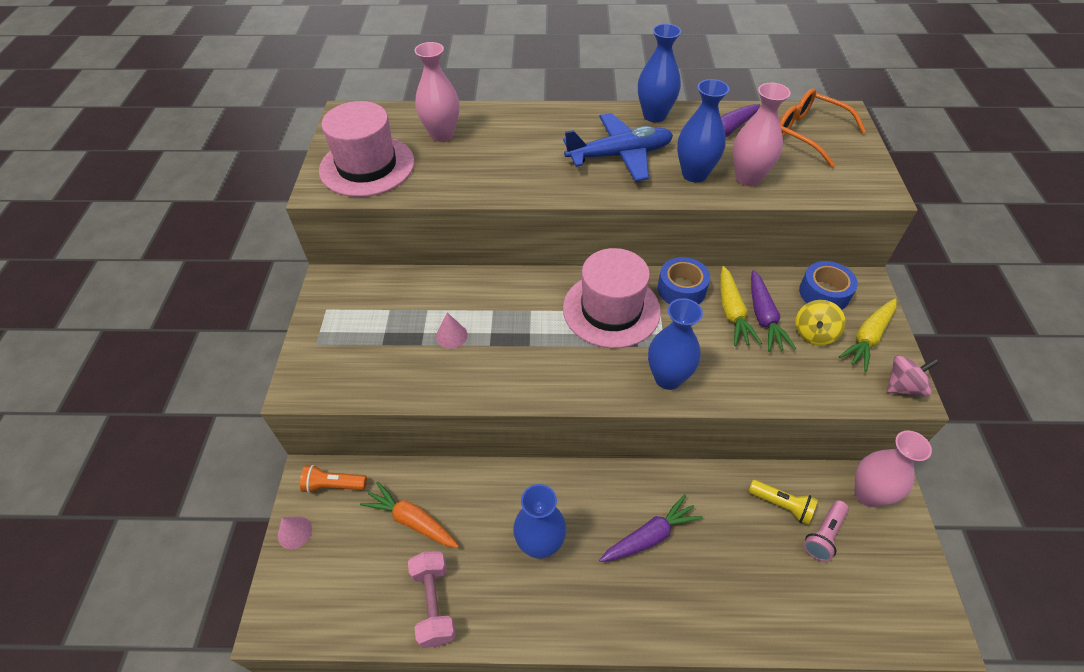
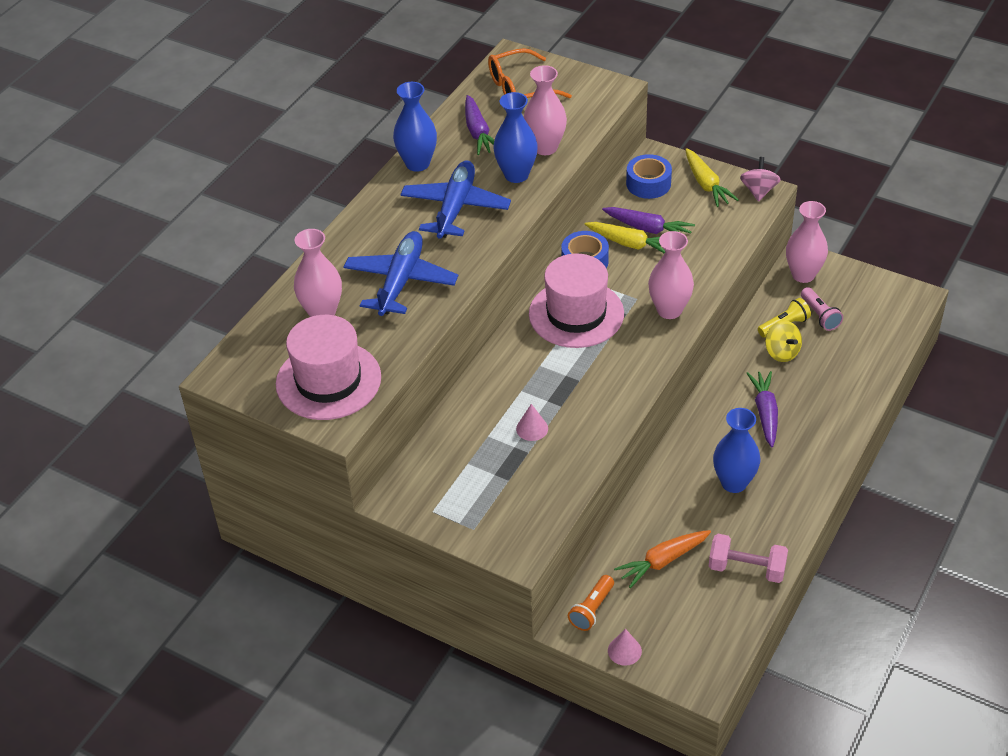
camera: 60 degrees left, 5 degrees down
blue vase [648,298,703,390] -> pink vase [648,231,694,319]
yellow spinning top [795,300,846,346] -> yellow spinning top moved to [765,321,802,362]
none -> blue plane [343,231,458,316]

